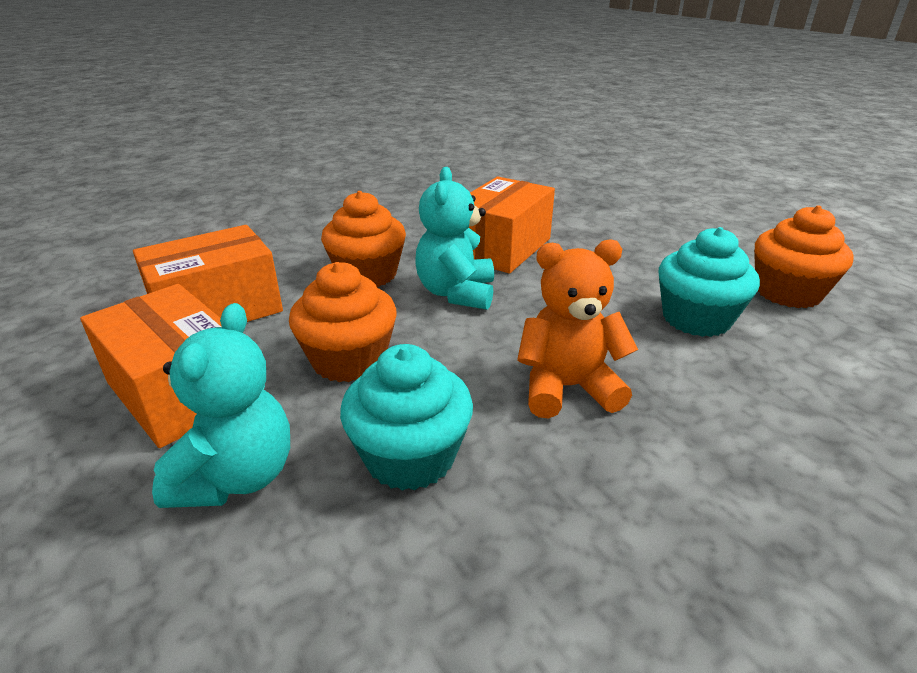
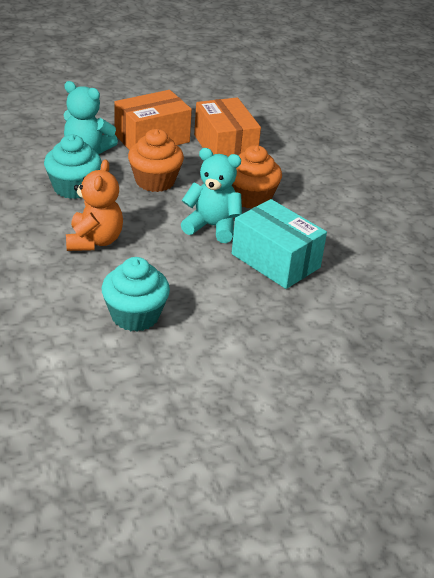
camera: 100 degrees right, 5 degrees up
orange box [469,177,555,273] -> turquoise box [232,199,327,289]
orange cupcake [754,206,854,308] -> none

